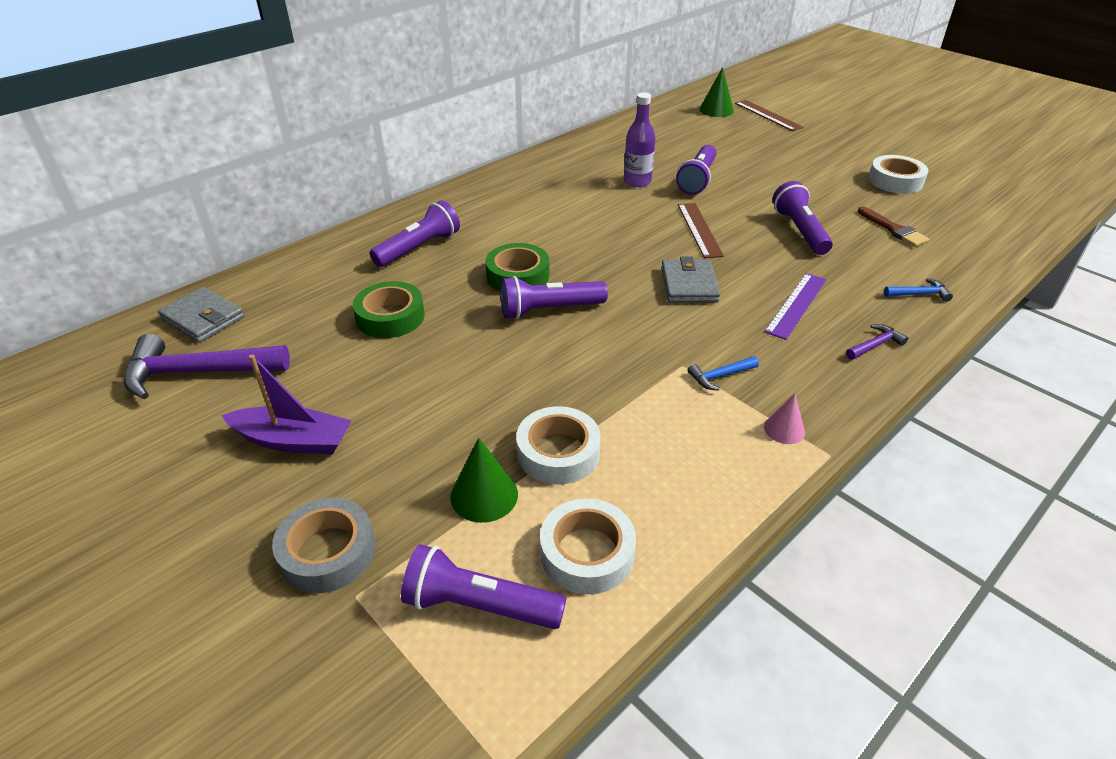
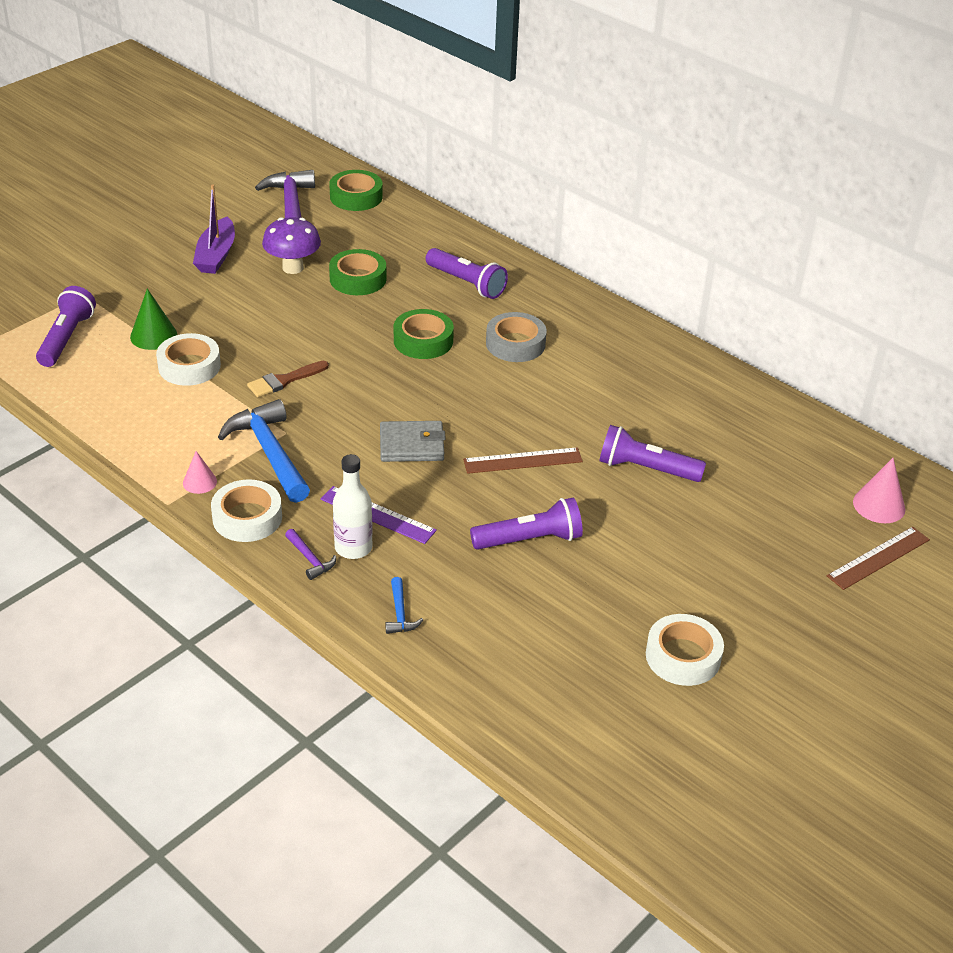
camera: 85 degrees right, 0 degrees up
grey wallet [158,287,244,343] -> green tape [329,170,383,211]
grey tape [272,498,375,593] -> grey tape moved to [486,312,547,362]
purple flashlight [500,276,608,319] -> none
white tape [540,498,636,594] -> white tape moved to [211,479,282,542]
purple bottle [624,93,655,187] -> none
blue hammer [688,356,759,391] -> blue hammer [218,399,310,503], size x2.20
green cone [699,67,734,117] -> pink cone [853,458,905,523]
brown brush [858,207,930,247] -> brown brush moved to [247,361,329,397]
none -> purple mushroom [262,217,321,274]
none -> white bottle [333,454,373,559]

